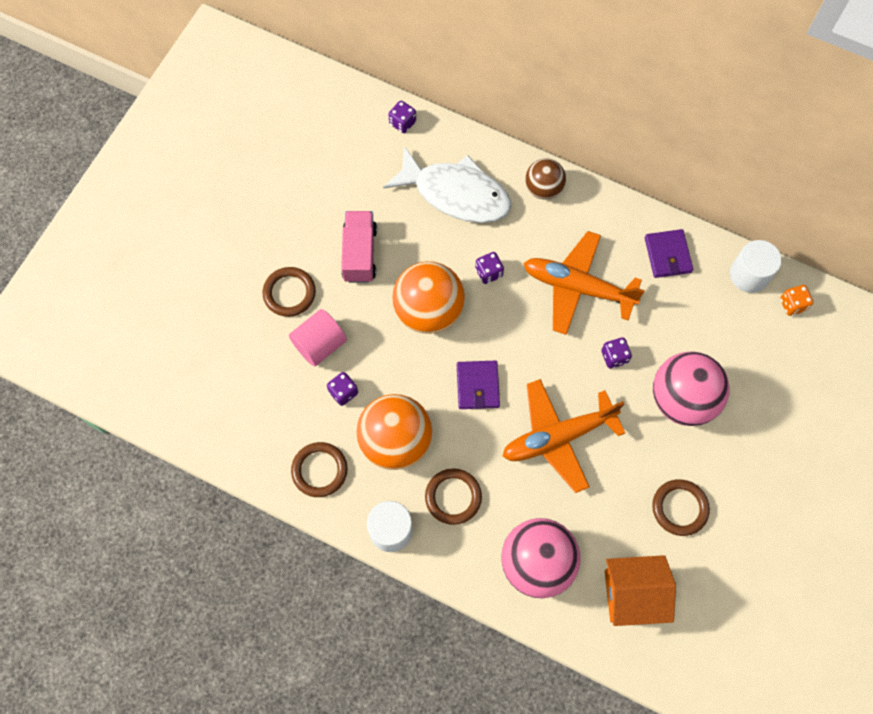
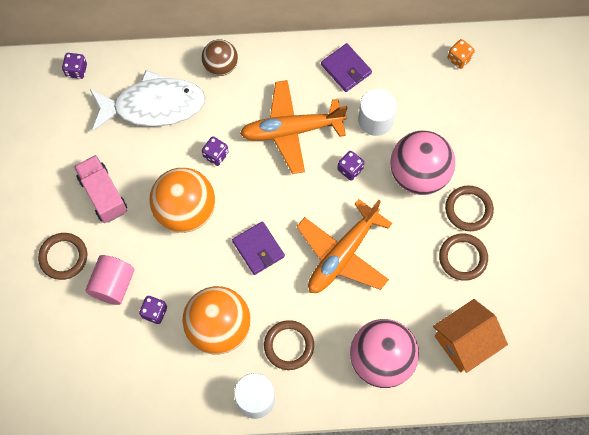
camera: 30 degrees left, 0 degrees up
brown ring [291,442,348,497] -> brown ring moved to [445,186,494,231]
white cylinder [730,240,782,293] -> white cylinder moved to [358,89,397,136]

